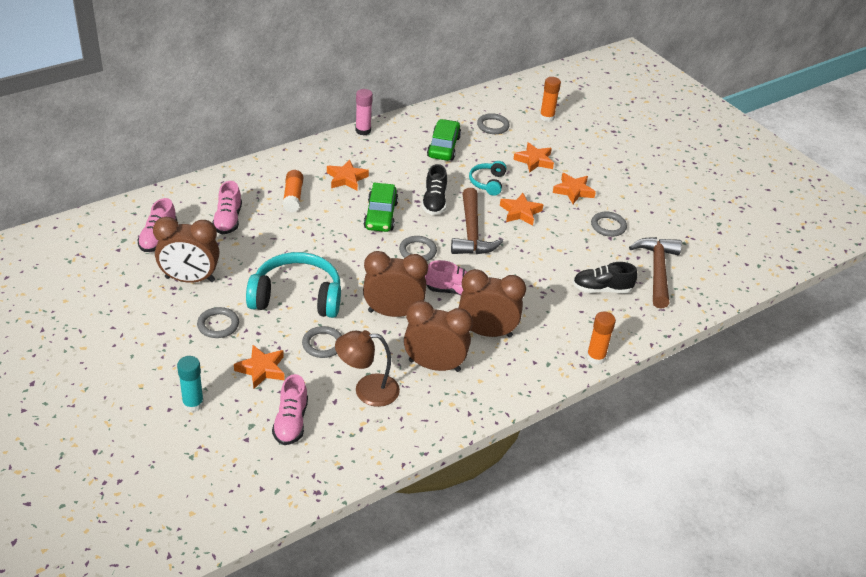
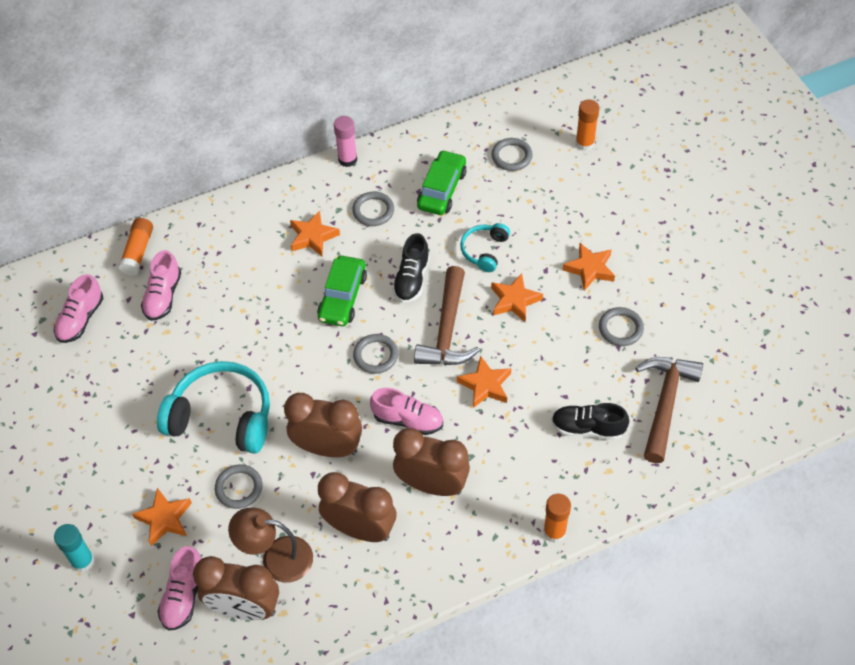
camera: 15 degrees right, 15 degrees up
brown clock [153,217,219,283] -> brown clock moved to [193,556,279,621]
grey ring [197,307,239,338] -> grey ring moved to [352,192,394,226]
orange glue stick [282,170,303,212] -> orange glue stick moved to [118,218,153,276]
orange star [513,142,554,173] -> orange star moved to [457,355,511,408]

